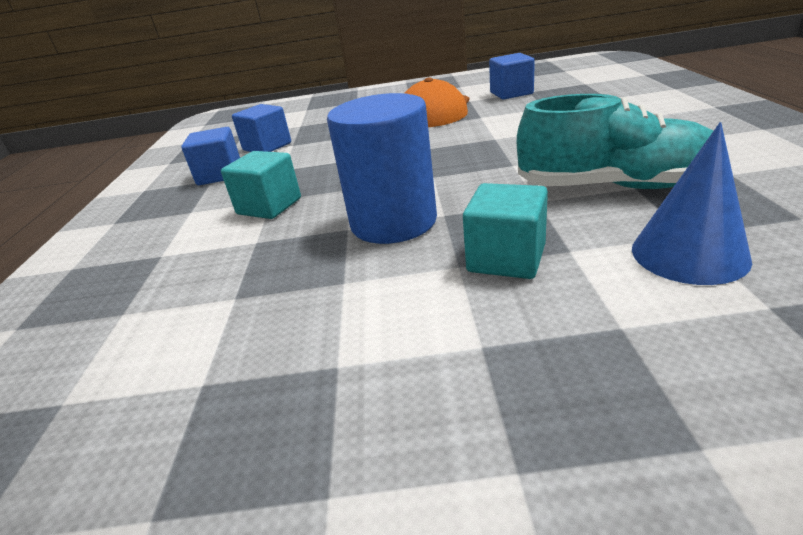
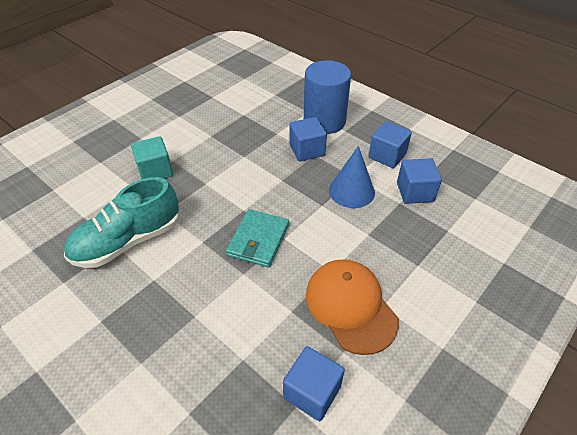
camera: 130 degrees right, 15 degrees up
turquoise cube [221,151,301,219] -> blue cube [289,117,327,162]
blue cylinder [327,93,437,244] -> blue cylinder moved to [304,60,351,134]
blue cone [632,122,752,285] -> blue cone moved to [329,146,375,208]
none -> turquoise wallet [226,209,289,268]

